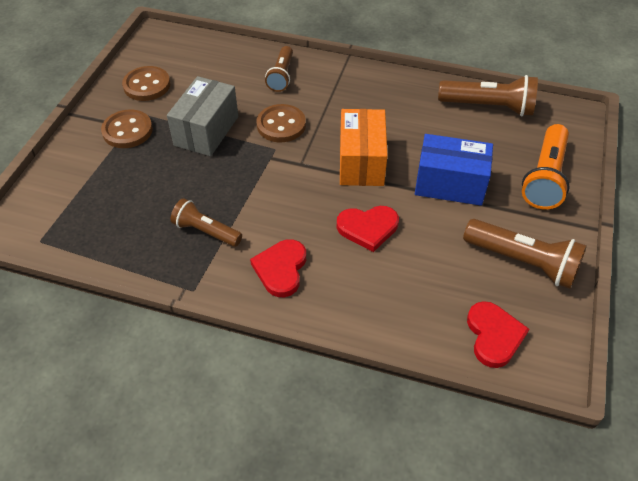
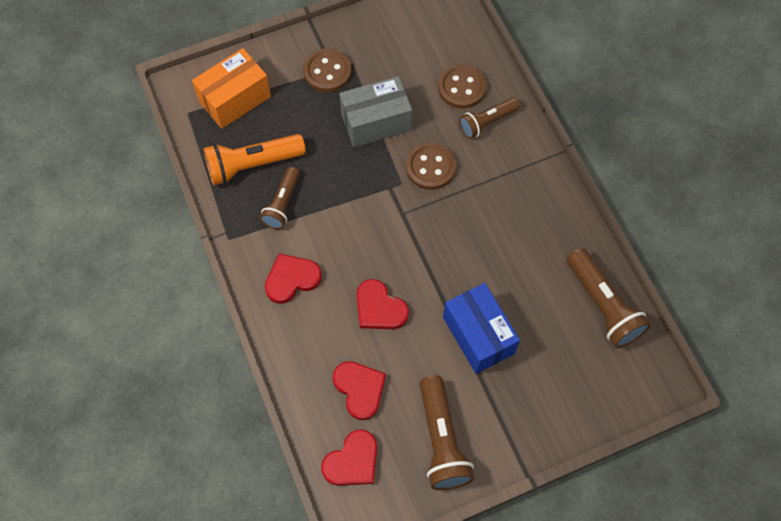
camera: 50 degrees right, 15 degrees up
brown button [122,66,170,101] -> brown button moved to [438,64,486,109]
brown flashlight [170,198,242,247] -> brown flashlight turned 150 degrees counterclockwise [260,167,300,229]
orange box [340,109,387,186] -> orange box moved to [192,48,271,129]
orange flashlight [522,124,570,209] -> orange flashlight moved to [203,134,306,186]
none -> red heart [333,361,386,420]

